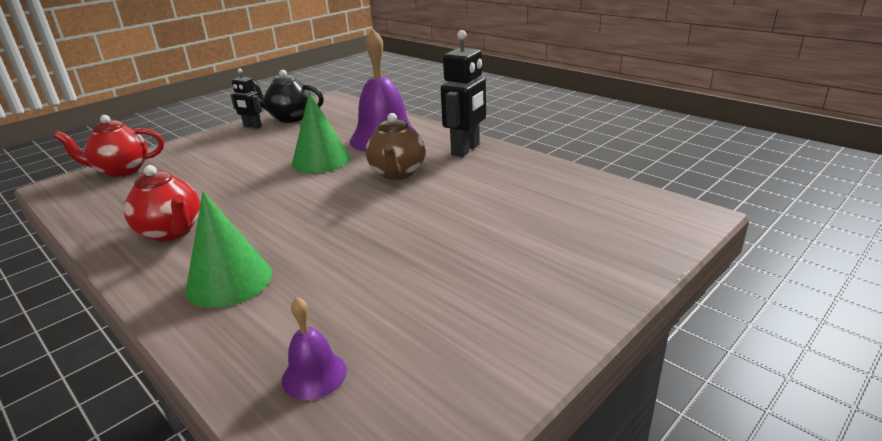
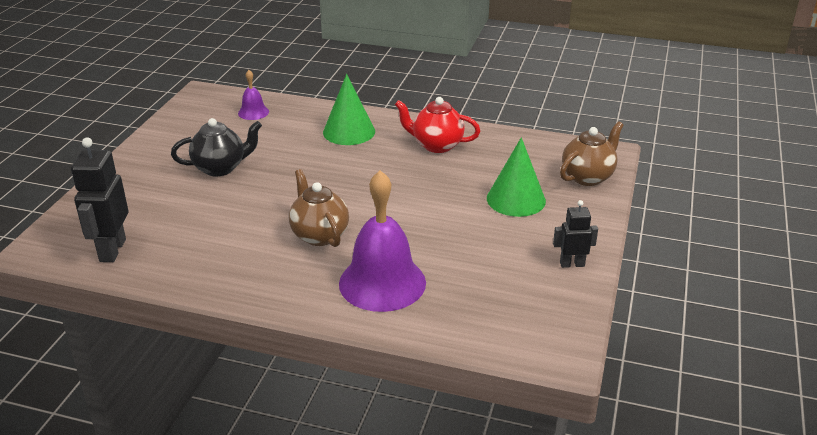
camera: 150 degrees right, 5 degrees up
red teapot [54,115,164,177] -> brown teapot [560,121,624,186]
black teapot [253,70,324,123] -> black teapot moved to [171,118,262,176]
green cone [292,92,350,173] -> green cone moved to [487,137,546,217]
black robot [441,30,486,157] -> black robot moved to [71,138,128,262]

